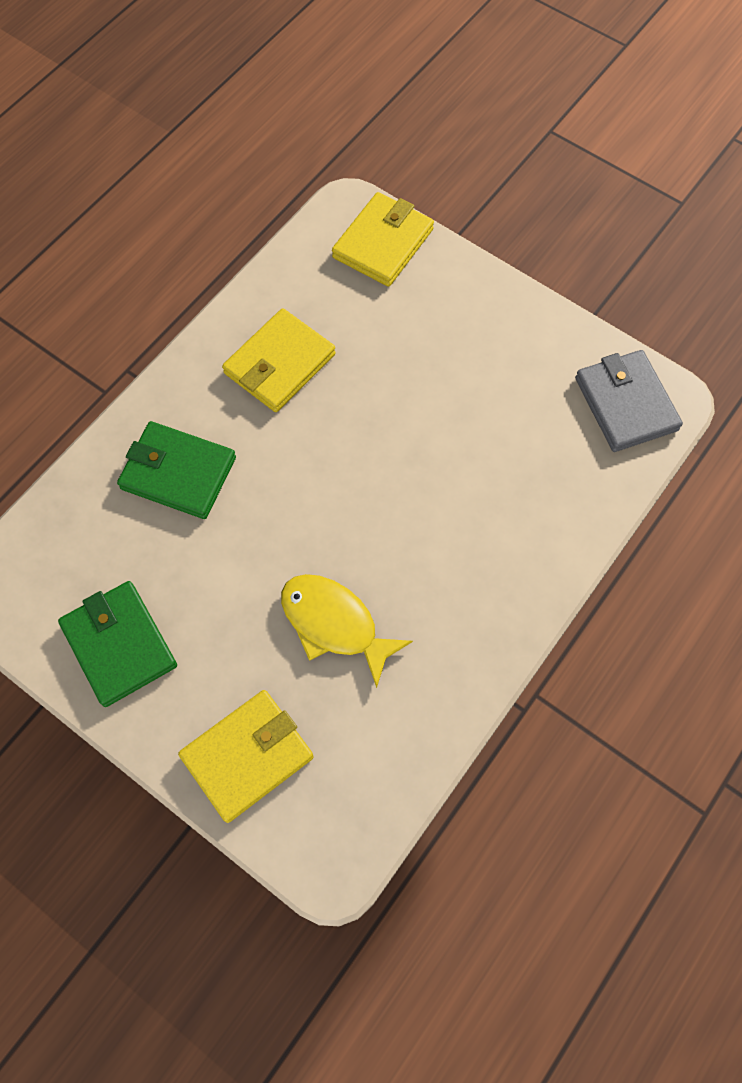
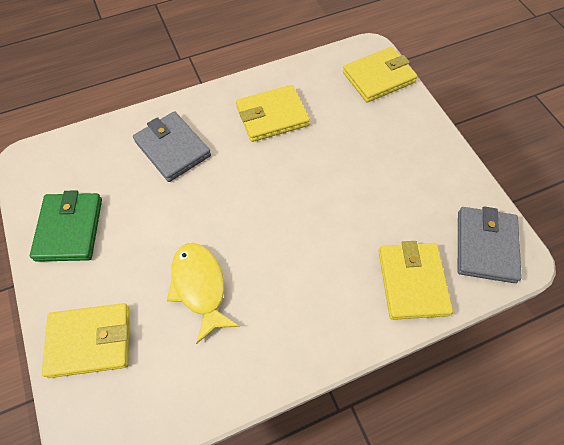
camera: 30 degrees right, 5 degrees down
green wallet [117,421,236,519] -> grey wallet [133,111,211,182]
none -> yellow wallet [379,241,453,320]

